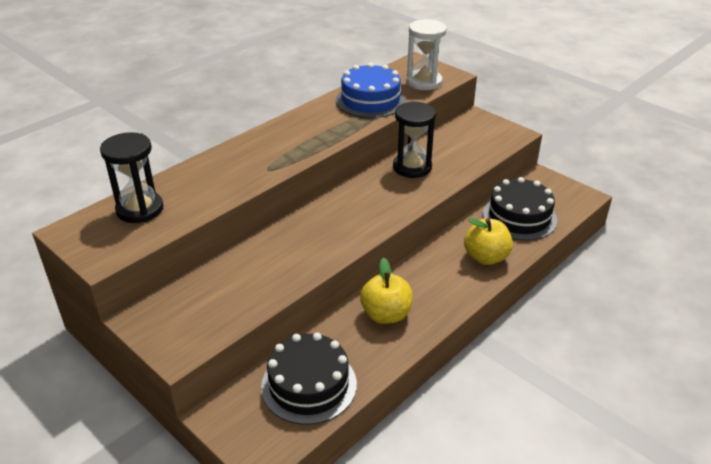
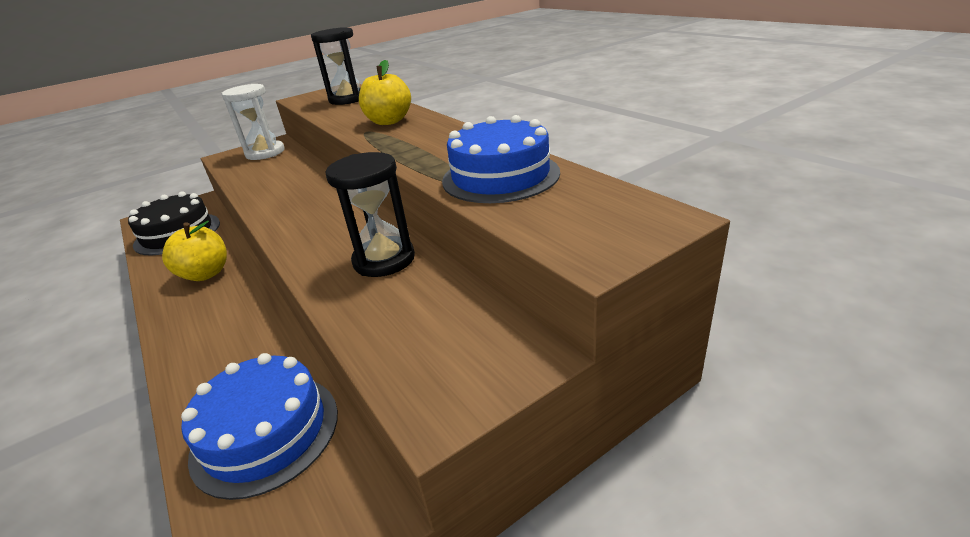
camera: 105 degrees right, 5 degrees down
white hourglass [406,19,446,90] -> white hourglass moved to [221,84,285,160]
yellow apple [464,218,513,265] -> yellow apple moved to [359,60,411,125]
black cake [482,177,557,240] -> blue cake [181,353,338,500]

